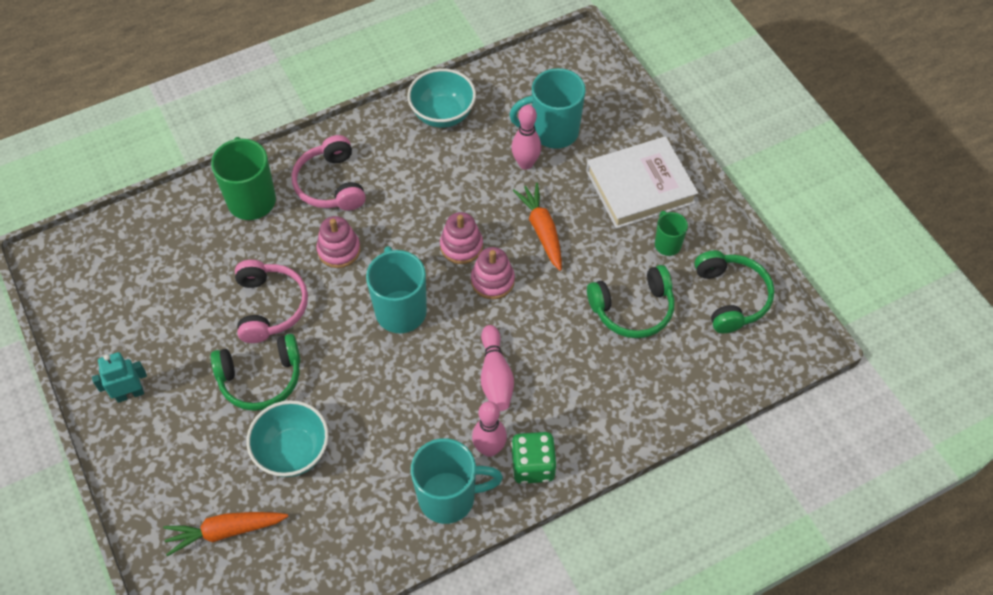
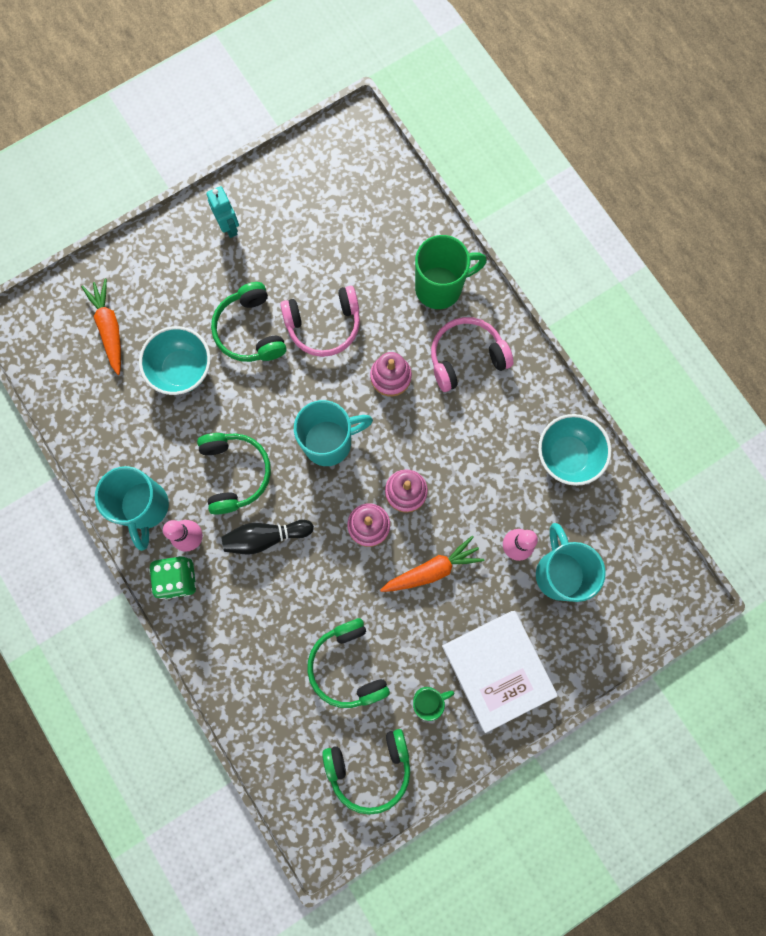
camera: 85 degrees right, 20 degrees up
pink bowling pin [481,325,514,411] -> black bowling pin [221,520,314,555]
none -> green headphones [197,433,271,515]

